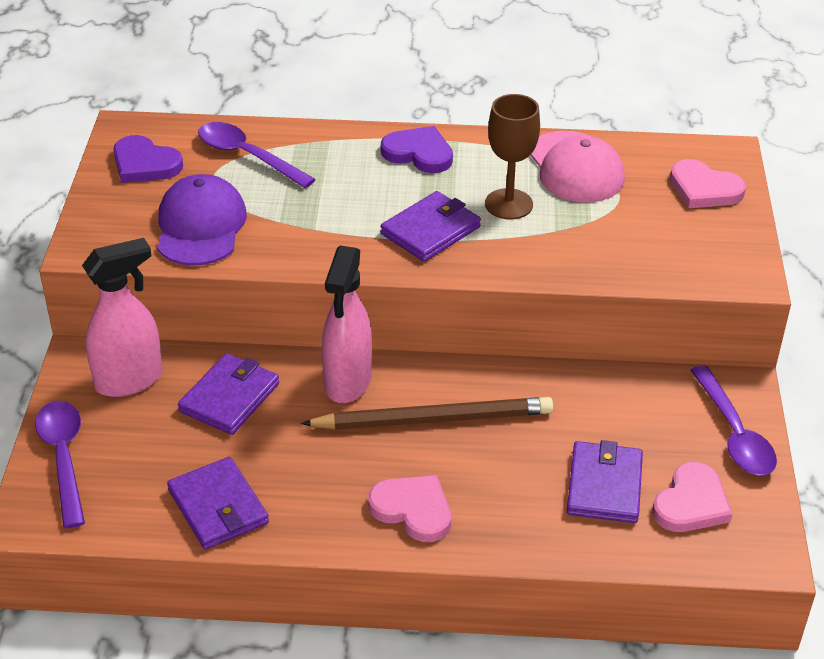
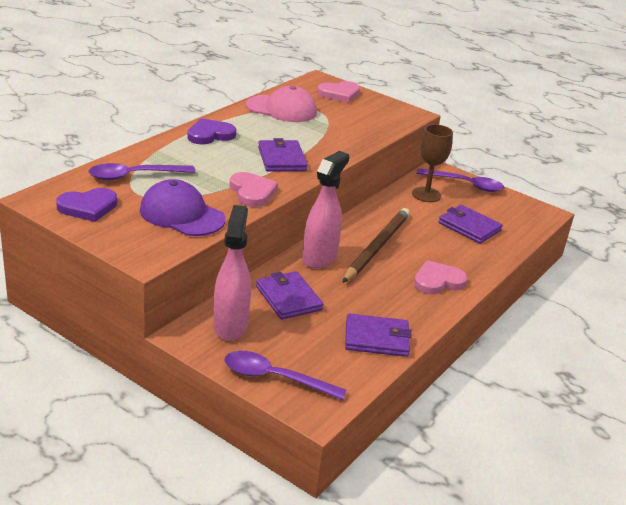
camera: 60 degrees left, 10 degrees down
pink spray bottle [322,246,372,403] -> pink spray bottle turned 105 degrees counterclockwise [302,151,349,269]
brown goblet [485,94,540,219] -> brown goblet moved to [412,124,453,202]
pink heart [652,462,732,532] -> pink heart moved to [229,172,278,207]

